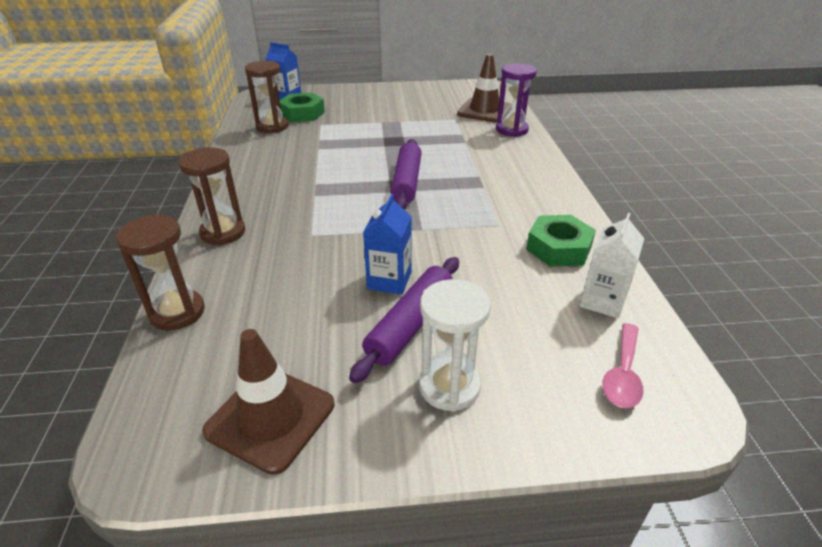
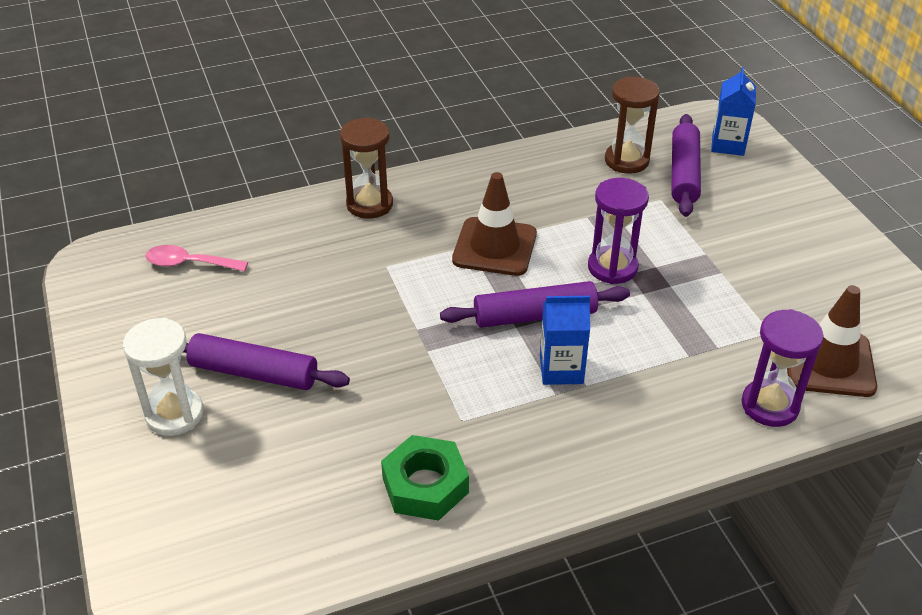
camera: 75 degrees right, 5 degrees up
brown hourglass [116,214,205,331] -> none
brown traffic cone [202,329,334,475] -> brown traffic cone moved to [452,172,537,276]
green nut [280,93,325,122] -> purple rolling pin [671,114,701,217]
blue carton [363,194,412,295] -> blue carton moved to [540,296,590,385]
white carton [580,213,645,318] -> none
pink spoon [602,323,644,408] -> pink spoon moved to [145,245,248,272]
none -> purple hourglass [588,178,649,284]

